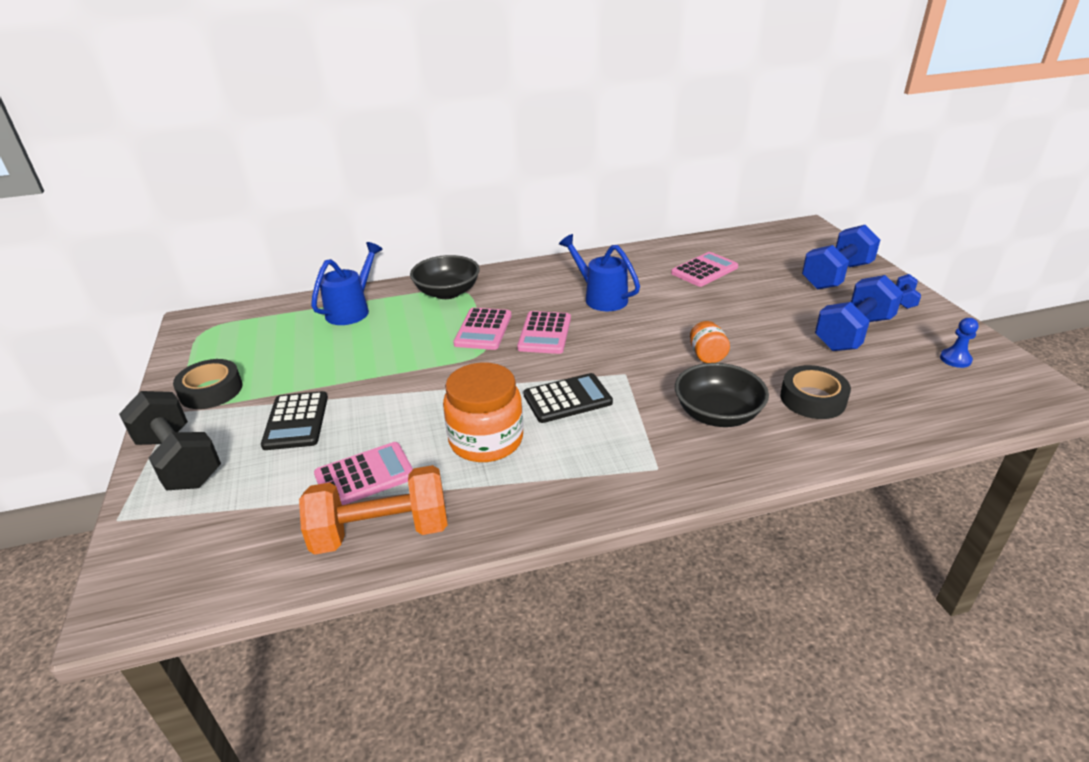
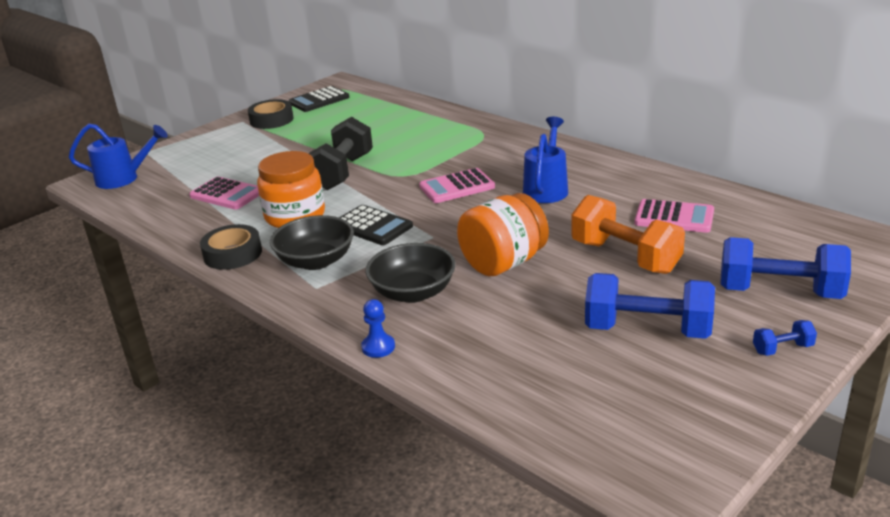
camera: 60 degrees right, 5 degrees down
black dumbbell [119,391,221,490] -> black dumbbell moved to [309,117,373,190]
black calculator [261,391,328,450] -> black calculator moved to [288,86,349,112]
orange dumbbell [299,465,447,555] -> orange dumbbell moved to [571,195,685,274]
blue watering can [311,242,383,325] -> blue watering can moved to [69,124,168,189]
black bowl [410,255,480,299] -> black bowl moved to [270,215,354,270]
pink calculator [453,308,511,350] -> none
orange jar [690,321,730,363] -> orange jar [457,193,549,276], size x1.94
black tape [780,365,851,419] -> black tape moved to [200,224,262,270]
blue pawn [940,318,978,368] -> blue pawn moved to [361,299,395,358]

